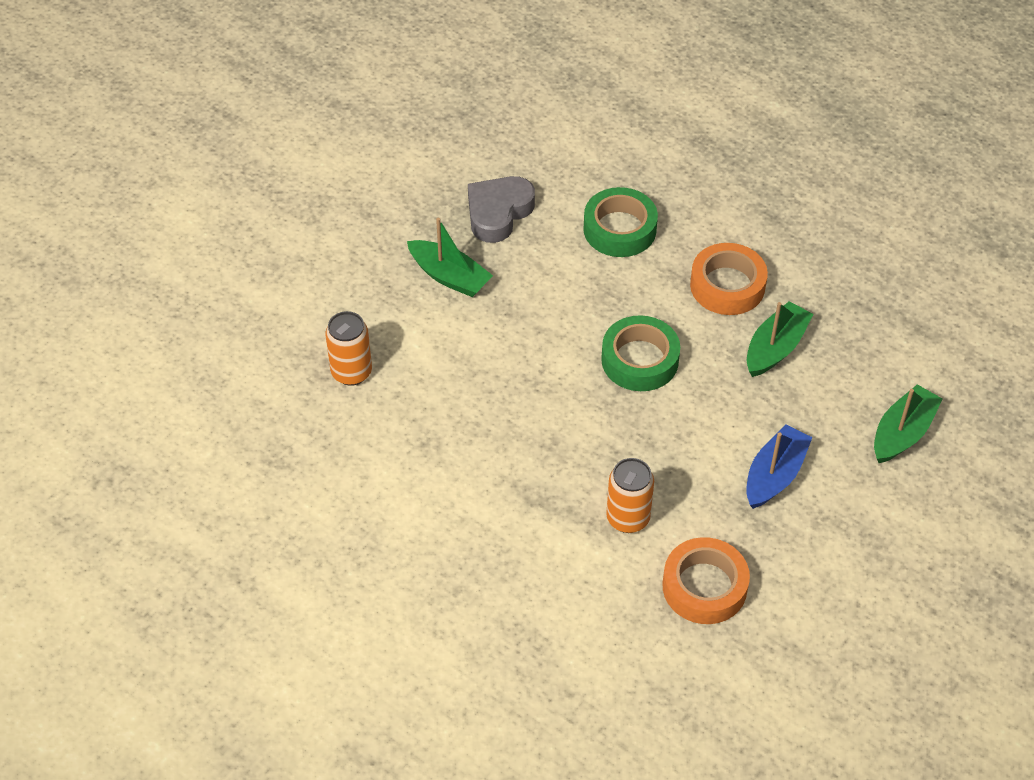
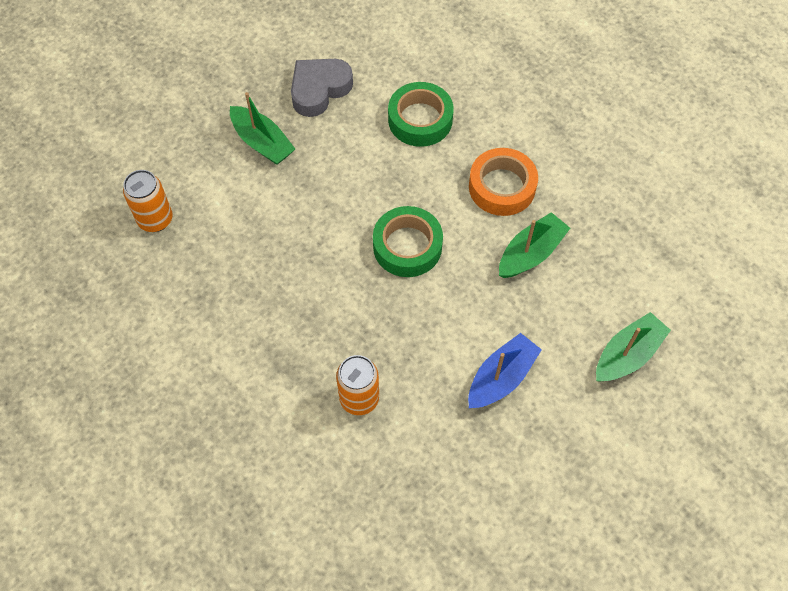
camera: 10 degrees right, 10 degrees up
orange tape [663,537,750,624] -> none

